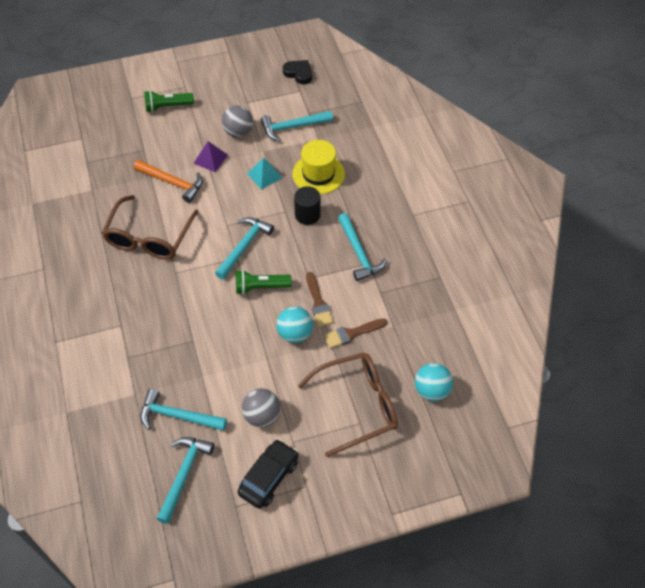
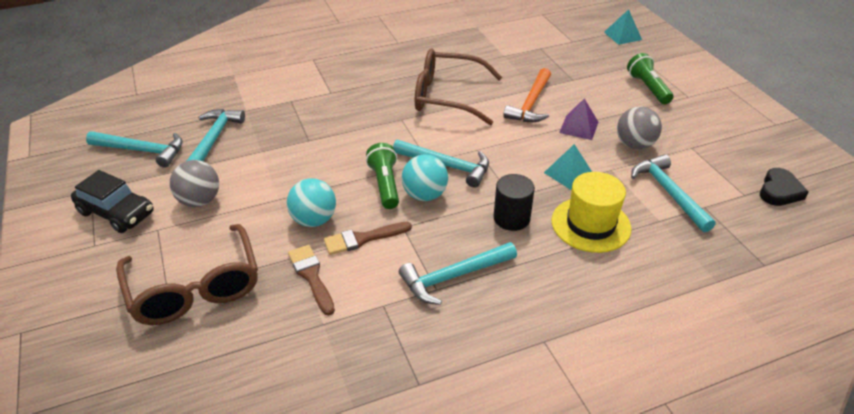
camera: 85 degrees right, 15 degrees down
turquoise ball [415,363,453,401] -> turquoise ball moved to [402,154,448,201]
none -> turquoise pyramid [604,9,642,45]

